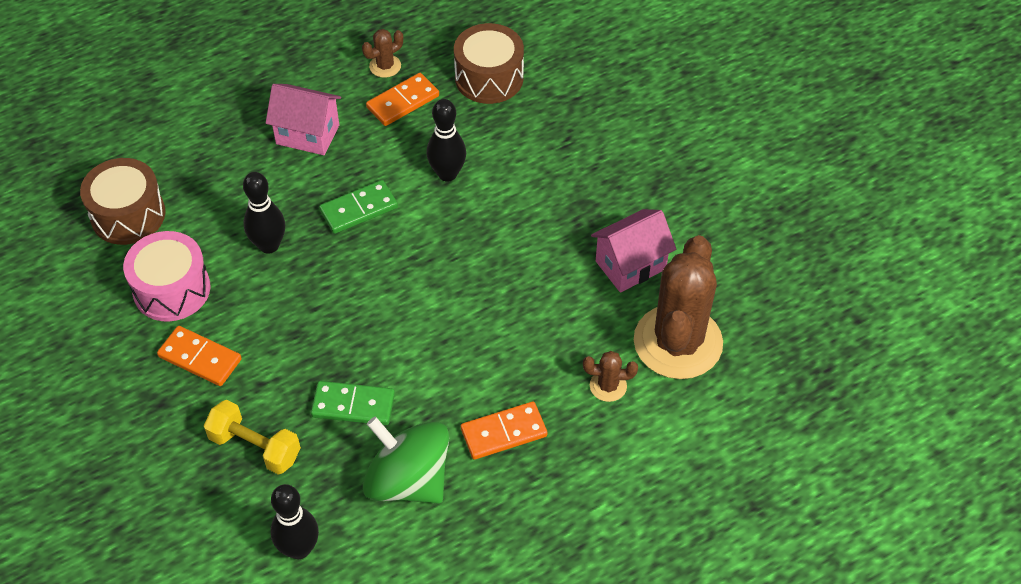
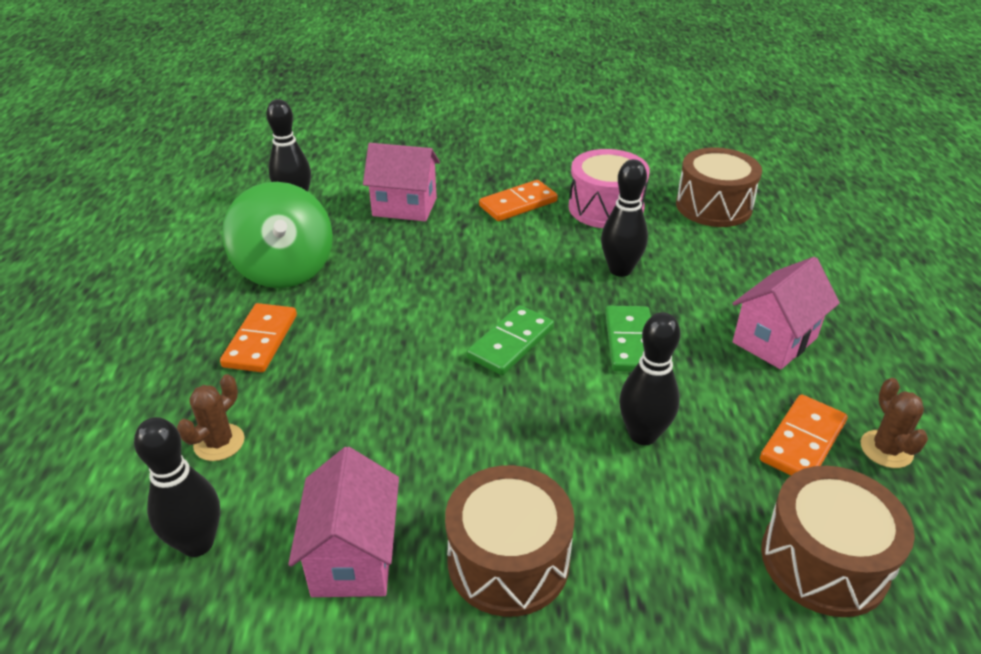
camera: 120 degrees right, 15 degrees down
yellow dumbbell [204,400,301,475] -> pink house [363,143,440,221]
green domino [311,381,395,425] -> green domino moved to [467,305,554,375]
green spinning top [363,417,449,504] -> green spinning top turned 90 degrees clockwise [222,182,333,288]
orange domino [366,73,439,126] -> orange domino turned 45 degrees clockwise [760,394,848,476]
brown cactus [634,235,723,379] -> black bowling pin [134,417,220,557]
none -> brown drum [445,465,575,617]

